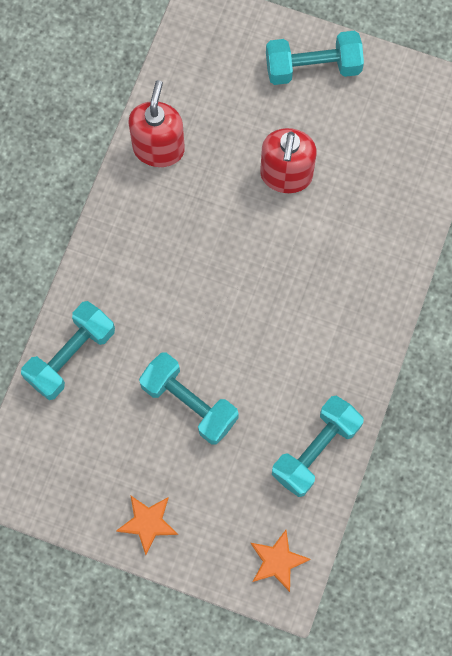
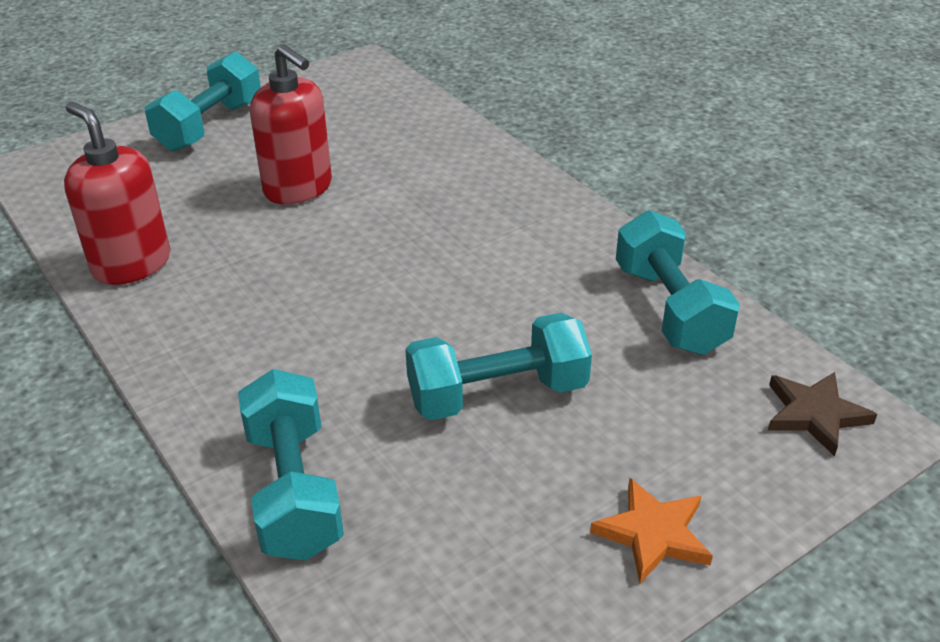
camera: 55 degrees left, 35 degrees down
orange star [250,530,310,592] -> brown star [768,372,877,456]

